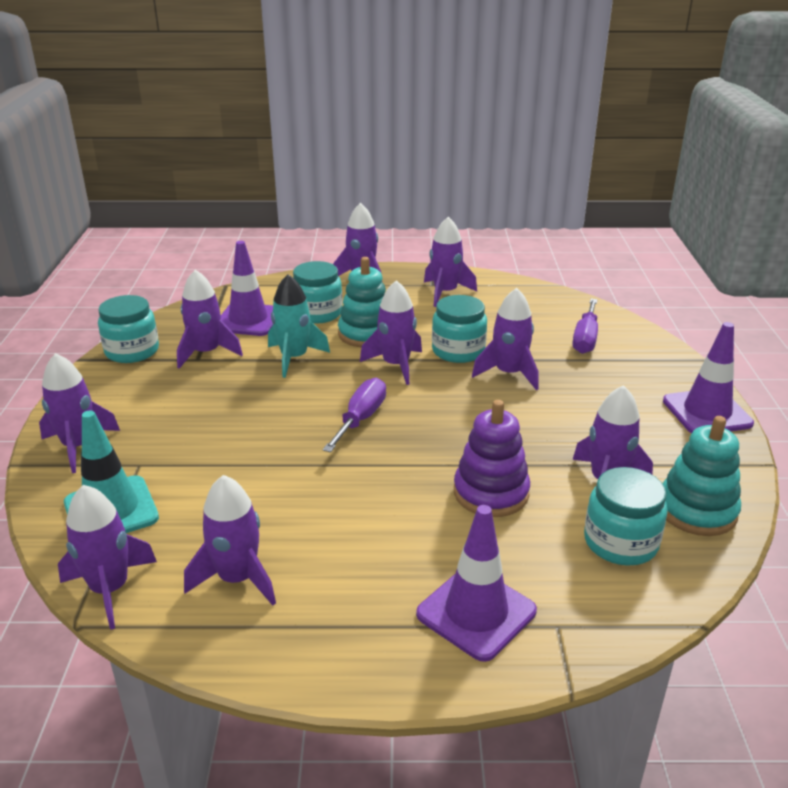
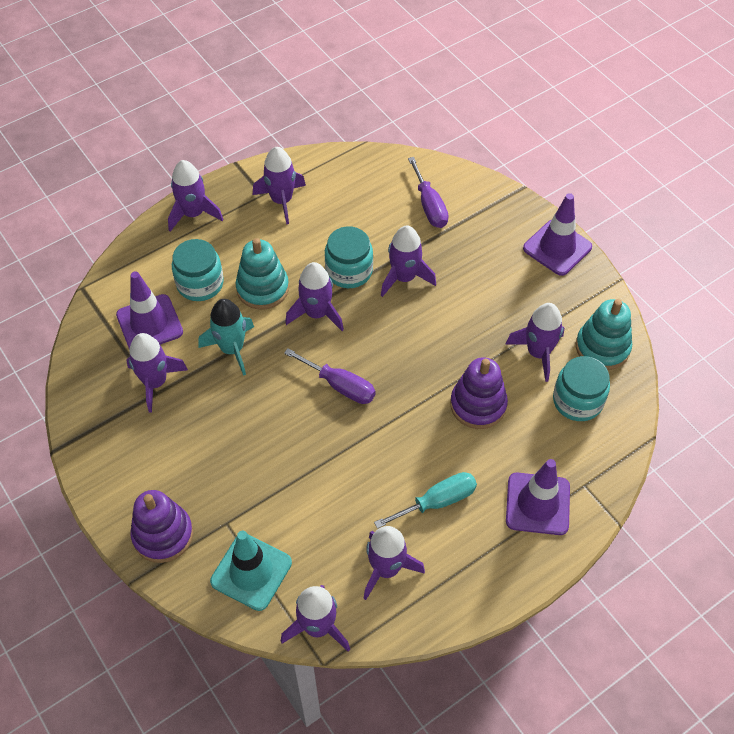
camera: 35 degrees left, 25 degrees up
purple rocket [39,353,120,473] -> purple stacking toy [130,490,193,563]
turquoise jar [98,295,159,363] -> none
purple screwdriver [323,378,386,452] -> purple screwdriver turned 135 degrees clockwise [284,348,376,404]
none -> turquoise screwdriver [374,472,477,529]

